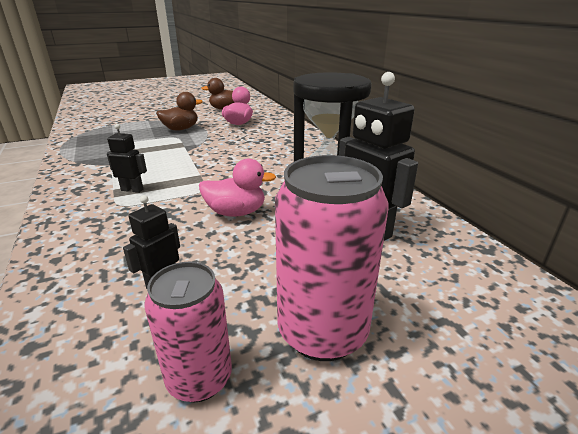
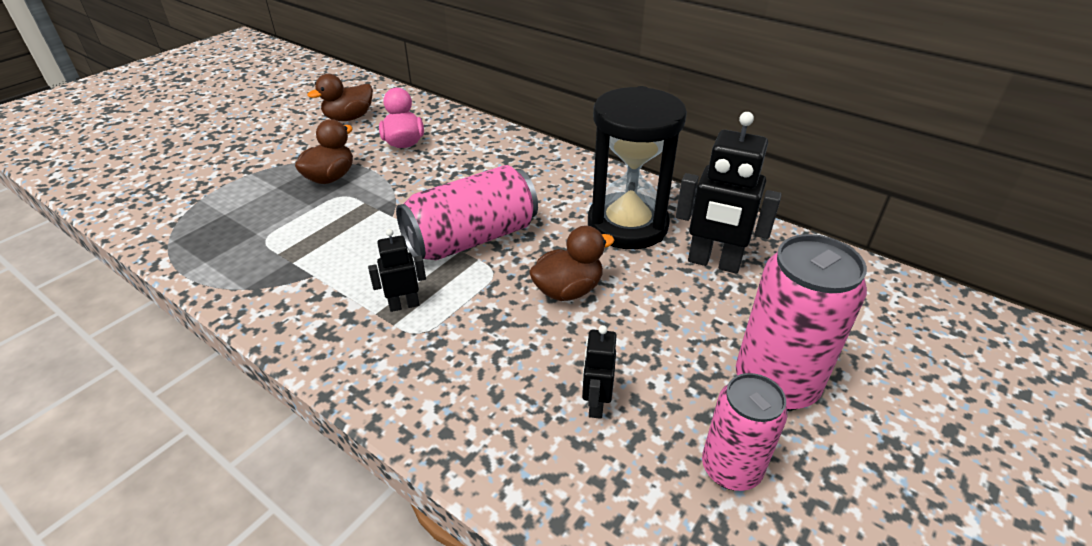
camera: 30 degrees left, 10 degrees up
pink duck [199,158,276,217] -> brown duck [529,226,615,301]
none -> pink can [396,165,538,260]

